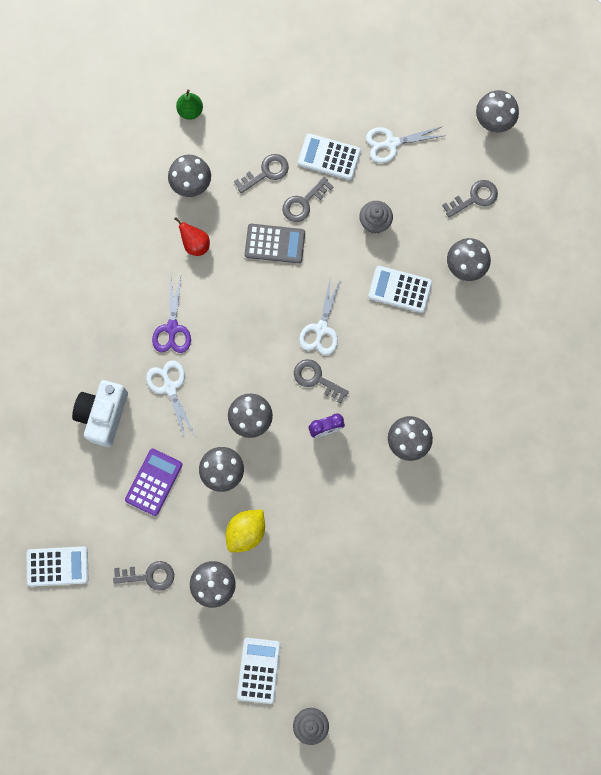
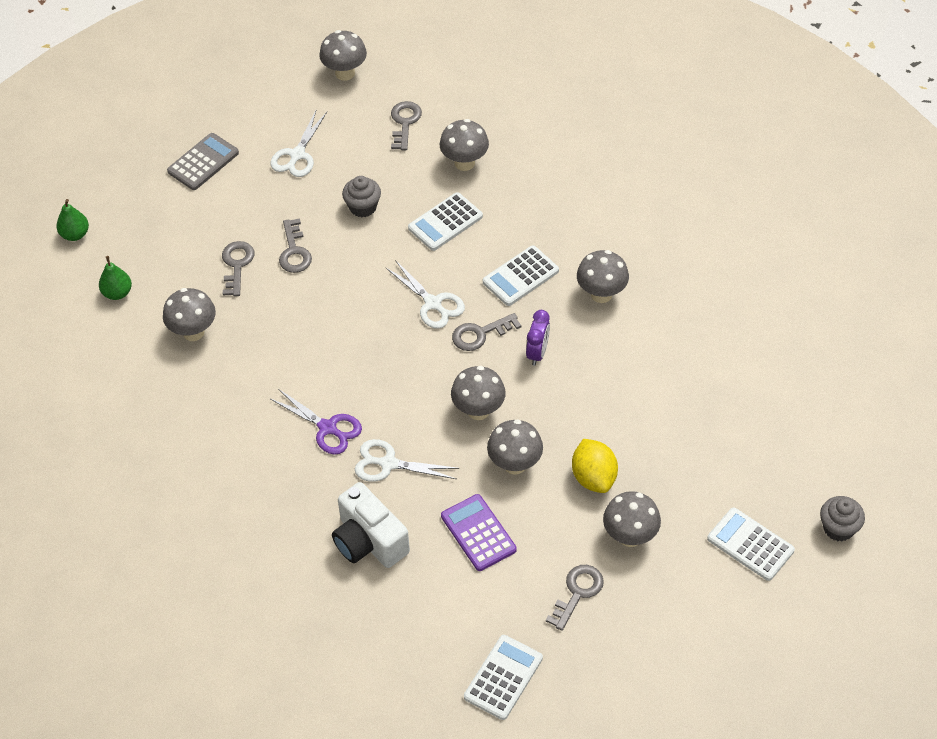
camera: 55 degrees left, 25 degrees down
red pear [174,217,210,256] -> none
grey calculator [245,224,305,263] -> grey calculator moved to [167,133,239,190]
white calculator [298,134,361,180] -> white calculator moved to [483,245,559,306]
none -> green pear [56,199,89,241]

